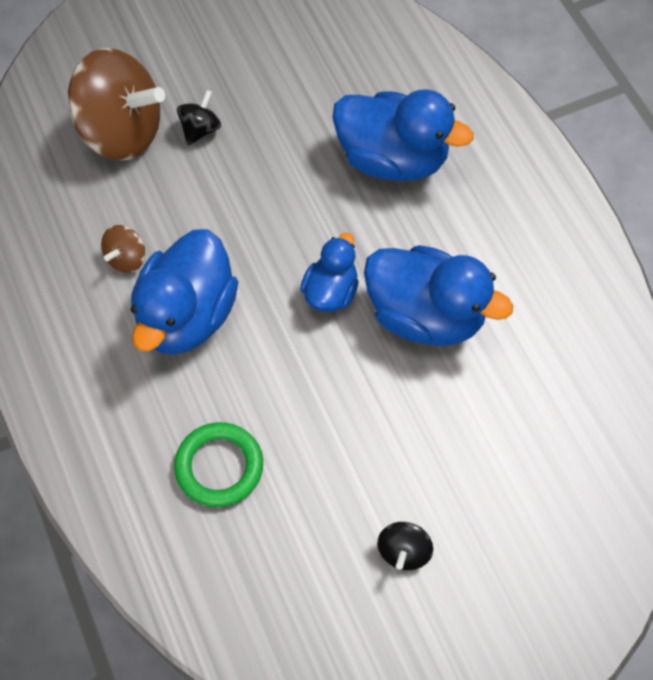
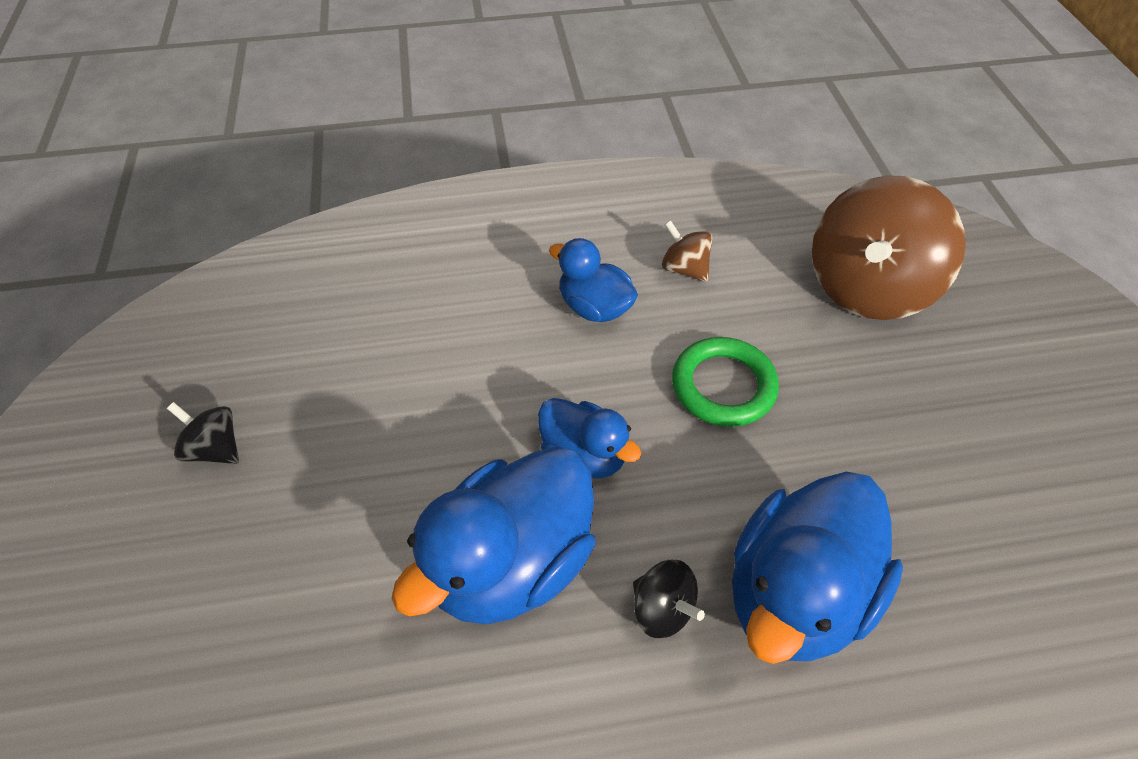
camera: 105 degrees right, 10 degrees down
blue duck [131,229,238,355] -> blue duck [549,238,638,322], size x0.57
green ring [174,422,263,507] -> green ring moved to [672,337,779,427]
black spinning top [177,90,221,145] -> black spinning top moved to [633,560,705,638]

